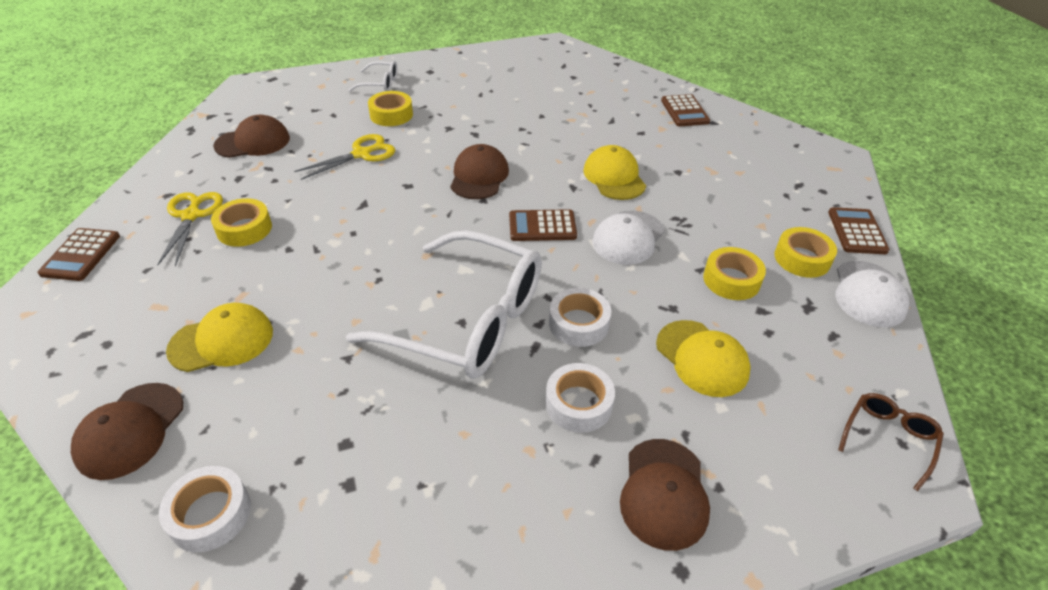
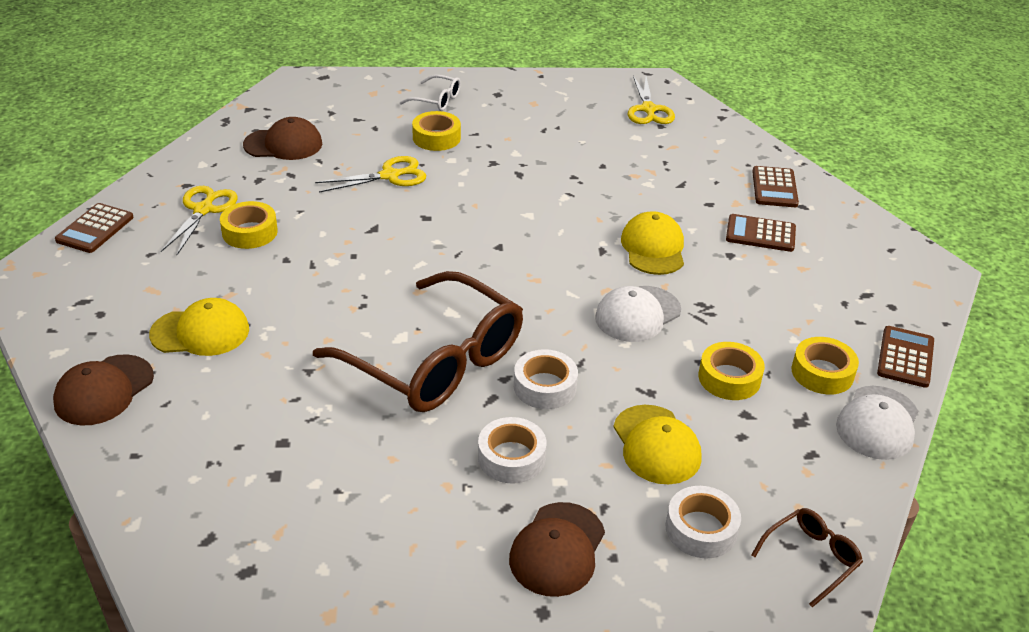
camera: 15 degrees right, 5 degrees down
white tape [159,466,251,552] -> white tape moved to [666,486,741,558]
white glasses [346,230,542,379] -> brown glasses [313,271,523,412]
brown cap [450,144,509,199] -> none
brown calculator [509,209,577,241] -> brown calculator moved to [726,214,796,252]
none -> yellow scissors [628,76,675,124]

